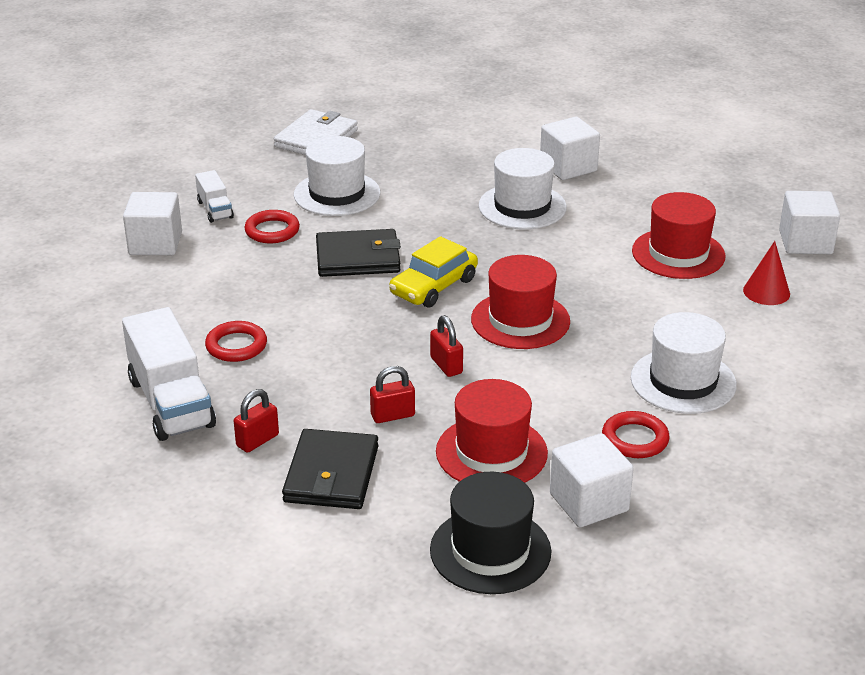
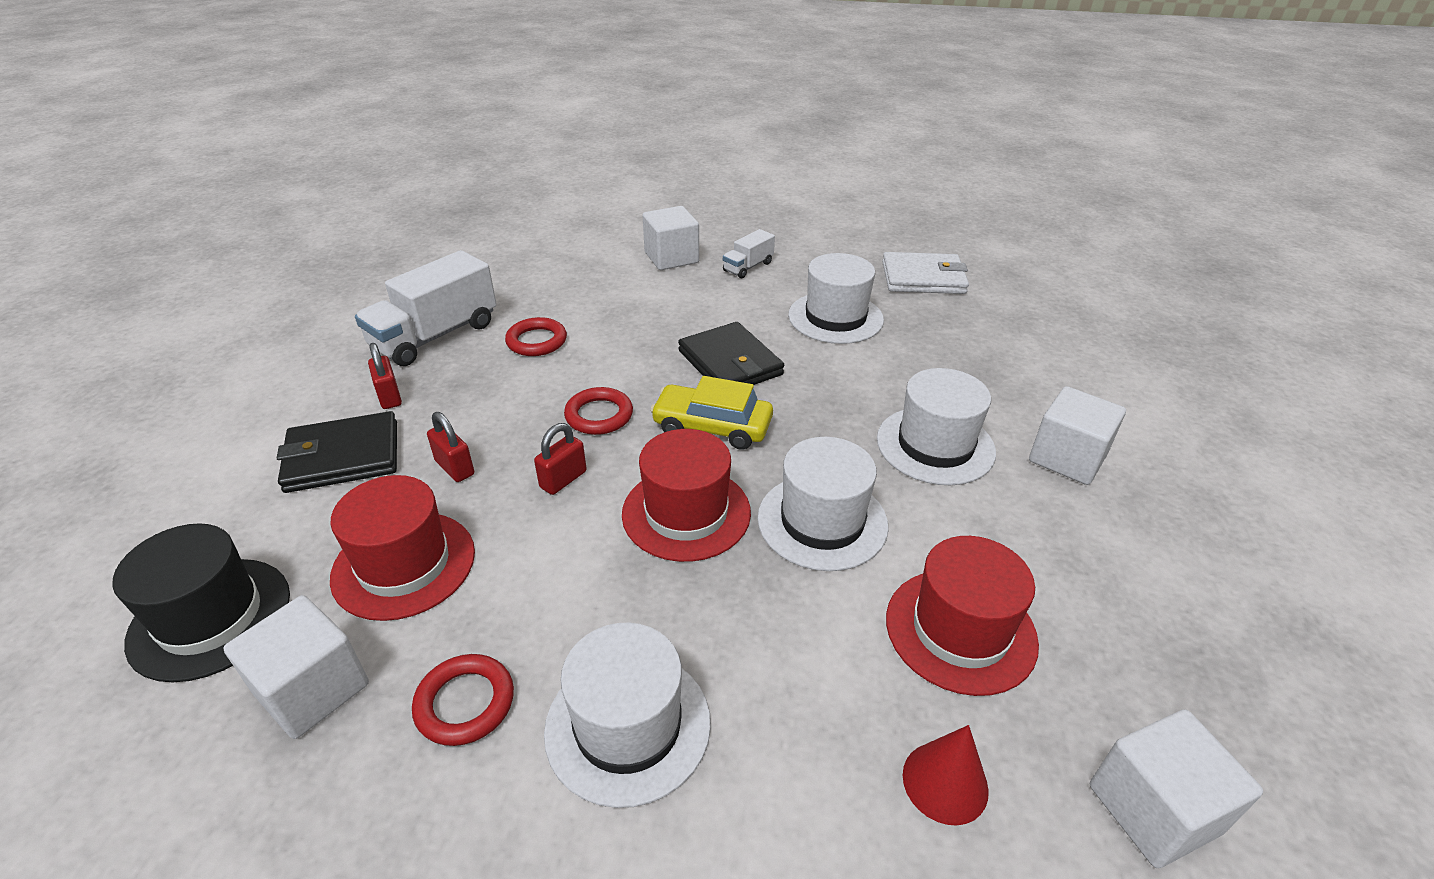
camera: 65 degrees right, 5 degrees up
red padlock [234,389,279,453] -> red padlock turned 45 degrees clockwise [368,343,402,409]
red ring [244,210,300,243] -> red ring moved to [564,387,633,435]
none -> white hat [757,437,889,571]

